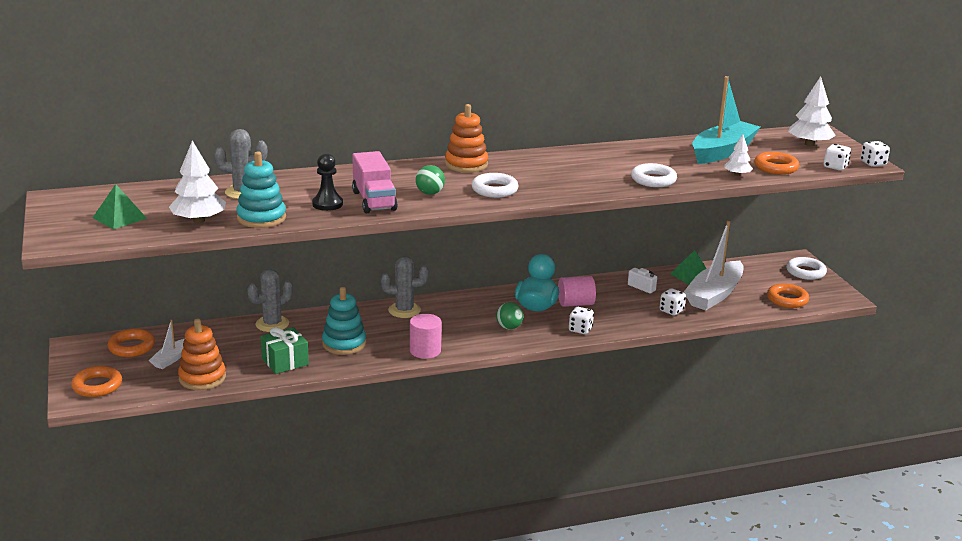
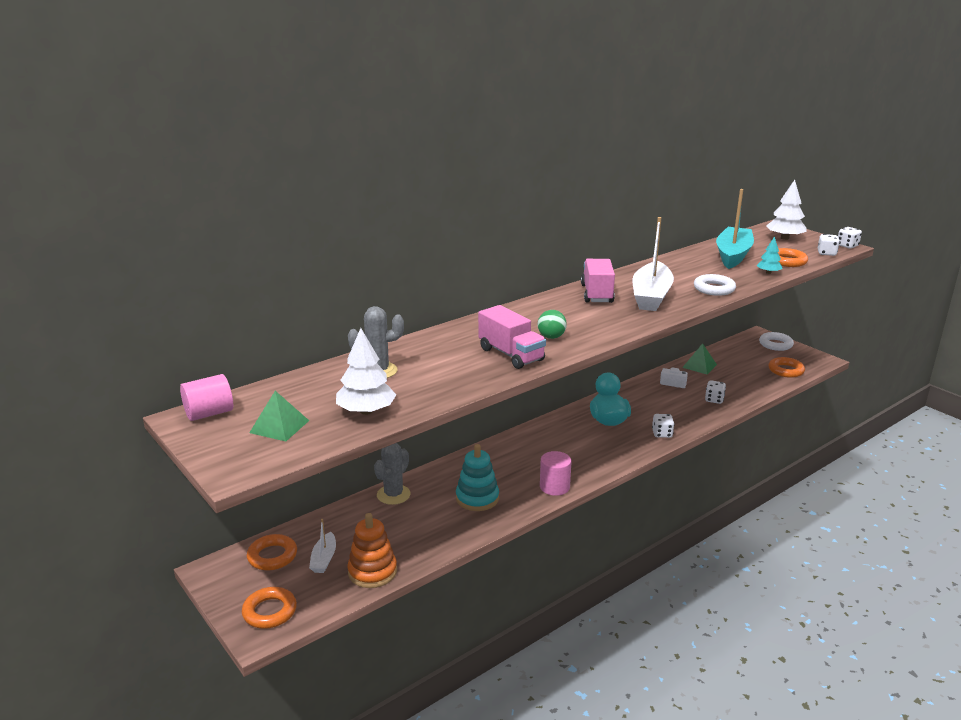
camera: 20 degrees left, 0 degrees up
turquoise stacking toy [236,151,286,228] -> none
green gift [261,327,309,374] -> none
black pawn [312,153,343,211] -> none
grey cactus [381,256,429,318] -> none
orange stacking toy [445,104,488,173] -> none
white ring [472,173,519,198] -> none
green ball [496,302,523,329] -> none
pink cylinder [558,276,596,307] -> pink cylinder moved to [180,374,233,421]
white boat [684,221,744,310] -> white boat moved to [632,217,674,311]
white tree [724,134,753,176] -> turquoise tree [756,236,783,274]
none -> pink truck [581,259,615,303]

